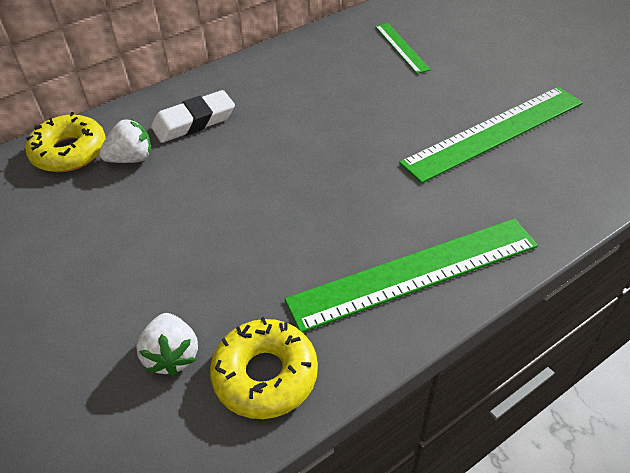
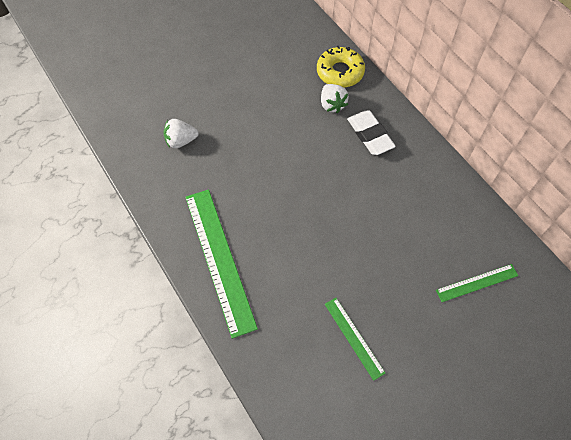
camera: 90 degrees right, 15 degrees up
yellow donut [210,317,318,419] -> none
green ruler [399,87,583,183] -> green ruler [325,298,386,381], size x0.52

